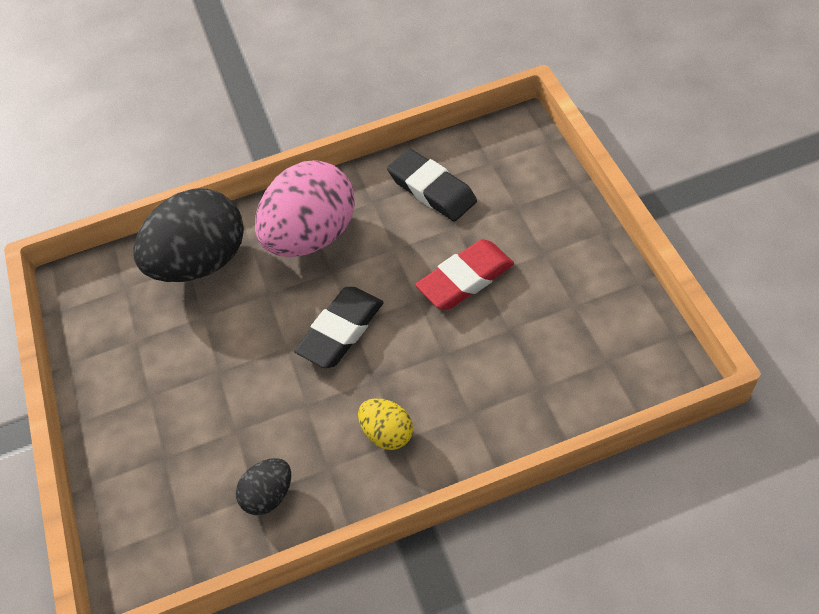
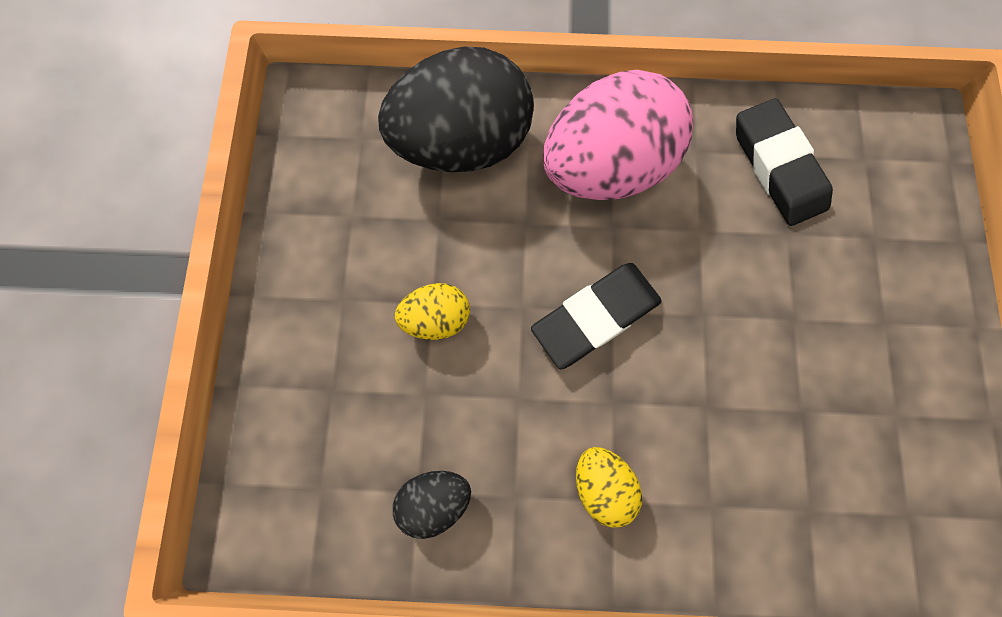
camera: 15 degrees right, 20 degrees up
red eraser [415,239,514,310] -> none
none -> yellow egg [395,283,470,340]

